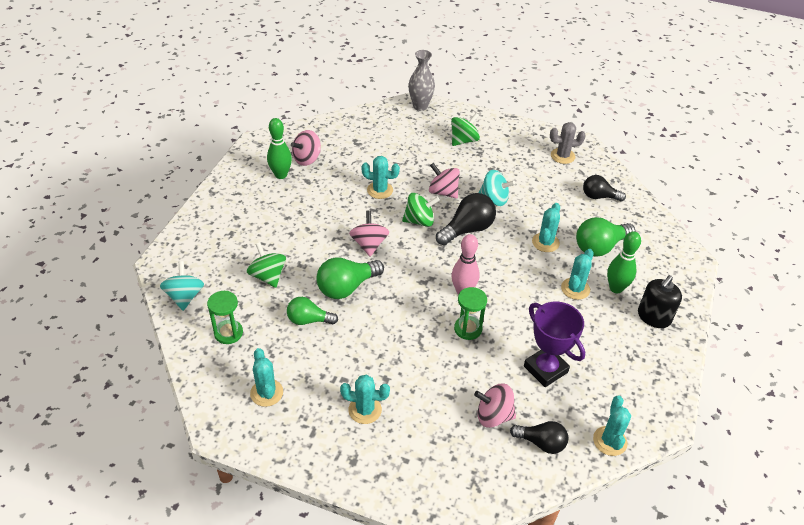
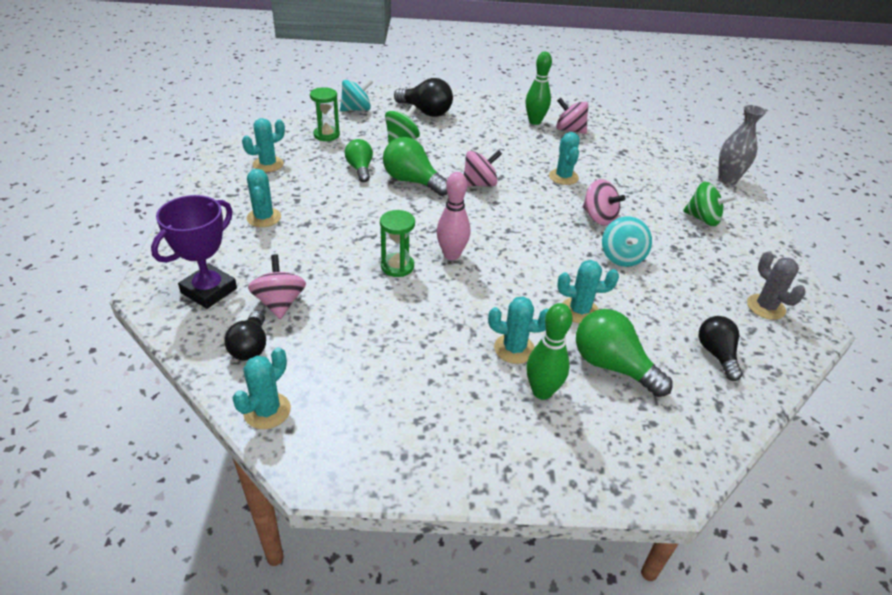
camera: 70 degrees right, 5 degrees down
green spinning top [402,193,440,227] -> none
pink spinning top [429,163,460,199] -> pink spinning top turned 120 degrees clockwise [583,179,625,225]
black light bulb [436,193,496,245] -> black light bulb moved to [394,78,453,117]
purple trophy [524,301,585,387] -> purple trophy moved to [151,195,237,309]
turquoise cactus [593,396,631,456] -> turquoise cactus turned 45 degrees counterclockwise [232,347,291,429]
black soap dispenser [638,275,682,328] -> none

